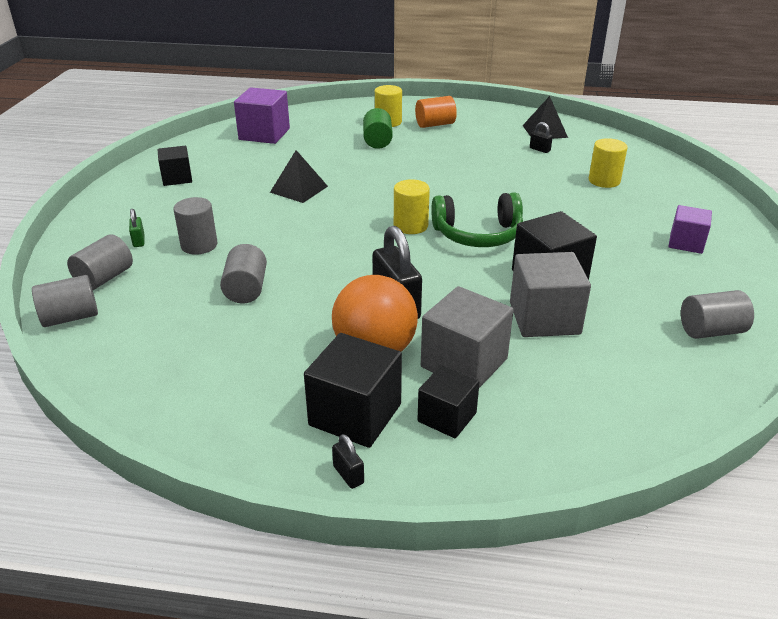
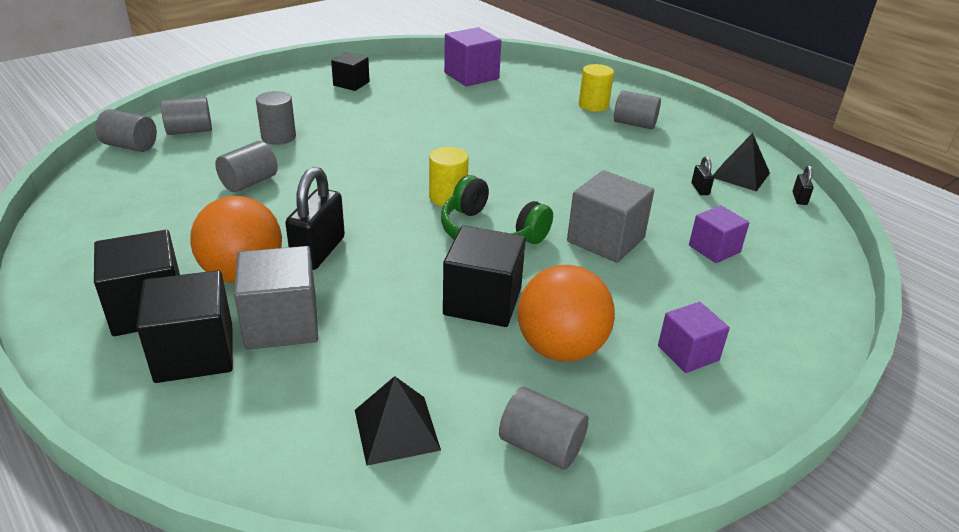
camera: 40 degrees right, 0 degrees up
green padlock [129,209,144,247] -> none
black pyramid [270,150,328,203] -> black pyramid moved to [355,376,441,466]
black padlock [332,434,364,489] -> black padlock moved to [792,165,814,205]
green cylinder [363,108,393,149] -> none
orange cylinder [415,96,457,128] -> grey cylinder [614,90,661,129]
black cube [417,365,479,438] -> black cube [137,271,233,383], size x1.59
grey cube [510,252,591,337] -> grey cube moved to [567,170,654,263]
yellow cylinder [589,138,628,188] -> purple cube [689,205,749,263]
none -> orange ball [517,265,615,362]

